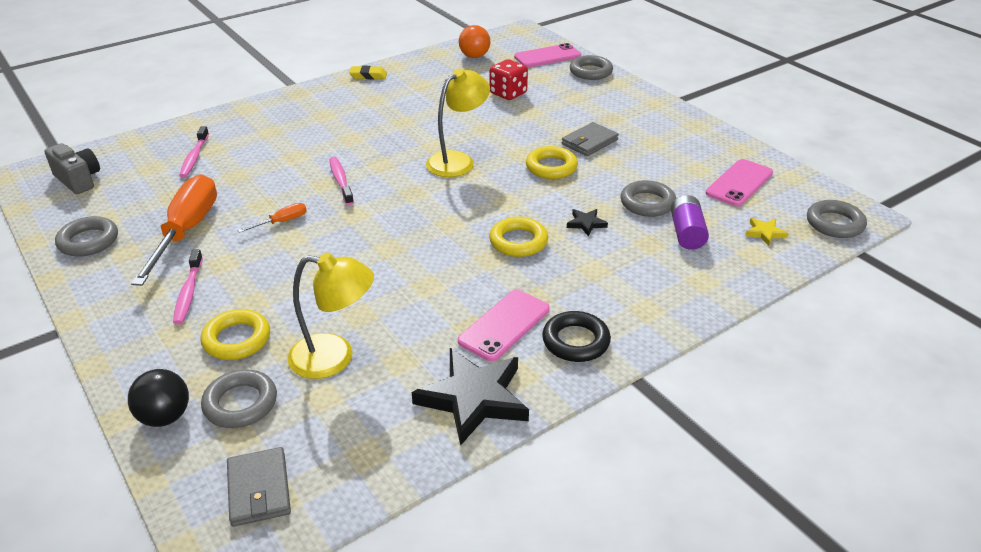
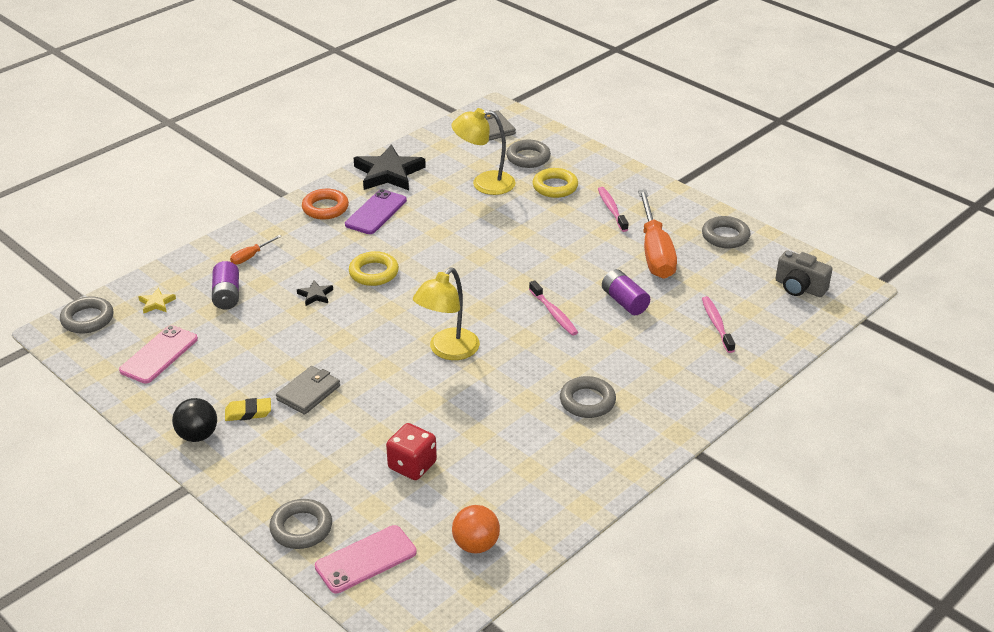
camera: 170 degrees right, 0 degrees up
black ball [128,369,189,427] -> black ball moved to [172,398,217,442]
orange screwdriver [238,203,307,233] -> orange screwdriver moved to [230,235,282,265]
yellow eraser [349,66,387,79] -> yellow eraser moved to [225,398,271,421]
pink phone [458,290,550,361] -> purple phone [345,189,407,234]
yellow ring [526,146,578,179] -> none
black ring [542,311,611,362] -> orange ring [302,189,349,220]
grey ring [620,180,676,217] -> grey ring moved to [560,376,616,418]
none -> purple battery [602,269,650,315]

